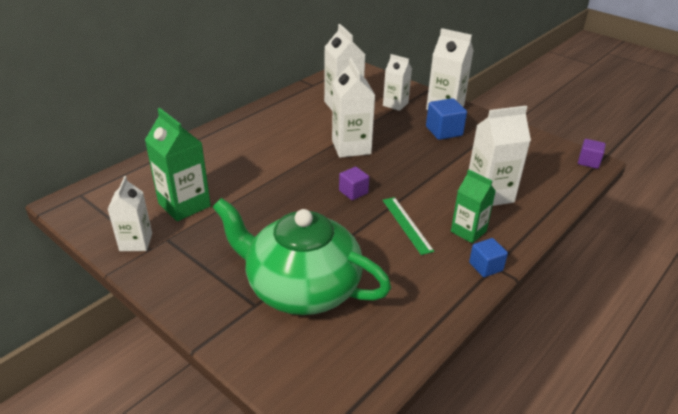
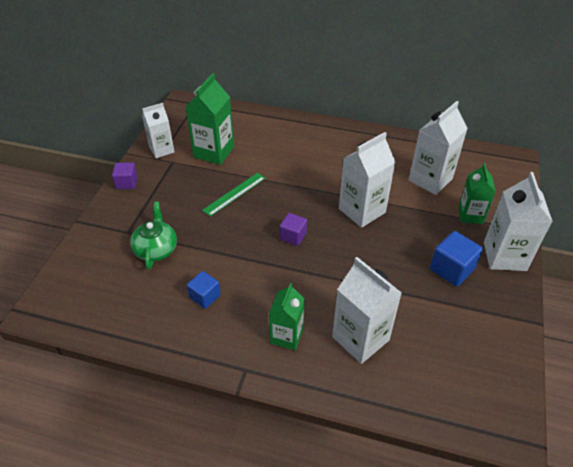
camera: 65 degrees right, 10 degrees up
green teapot [212,198,391,315] -> green teapot [130,202,177,270], size x0.50
white carton [383,54,412,111] -> green carton [458,163,495,224]
green ruler [383,197,434,255] -> green ruler moved to [202,173,266,216]
blue cube [469,238,508,277] -> blue cube moved to [187,271,221,309]
purple cube [578,139,606,169] -> purple cube moved to [112,162,138,189]

